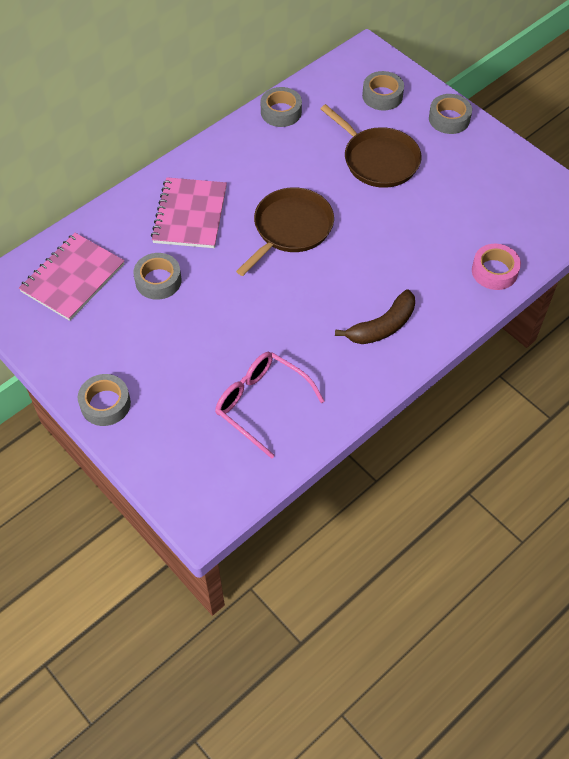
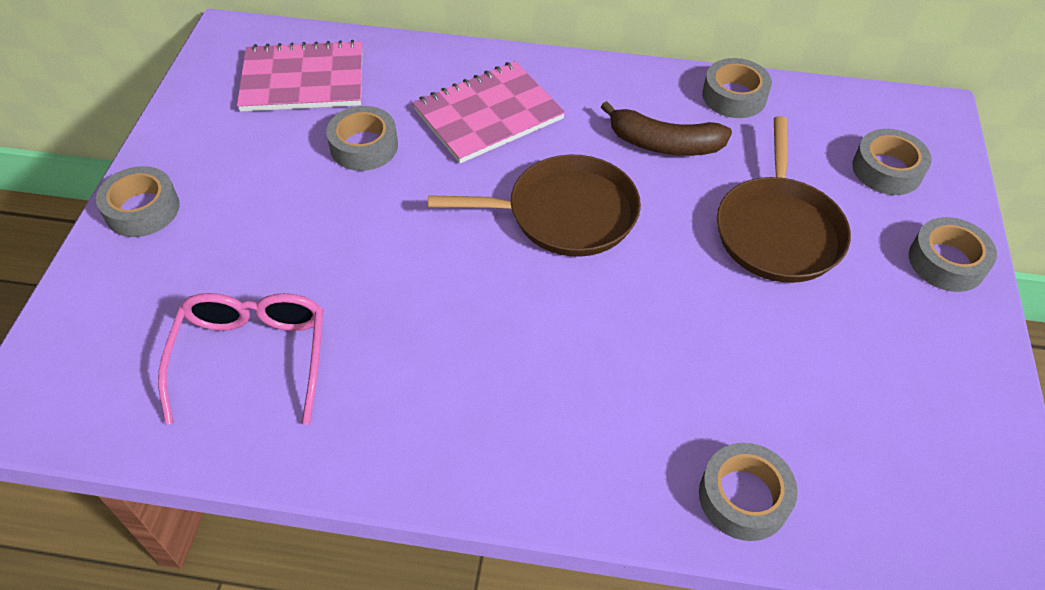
camera: 50 degrees right, 5 degrees down
brown banana [335,290,415,344] -> brown banana moved to [601,101,732,156]
pink tape [472,244,521,290] -> grey tape [699,443,798,541]

